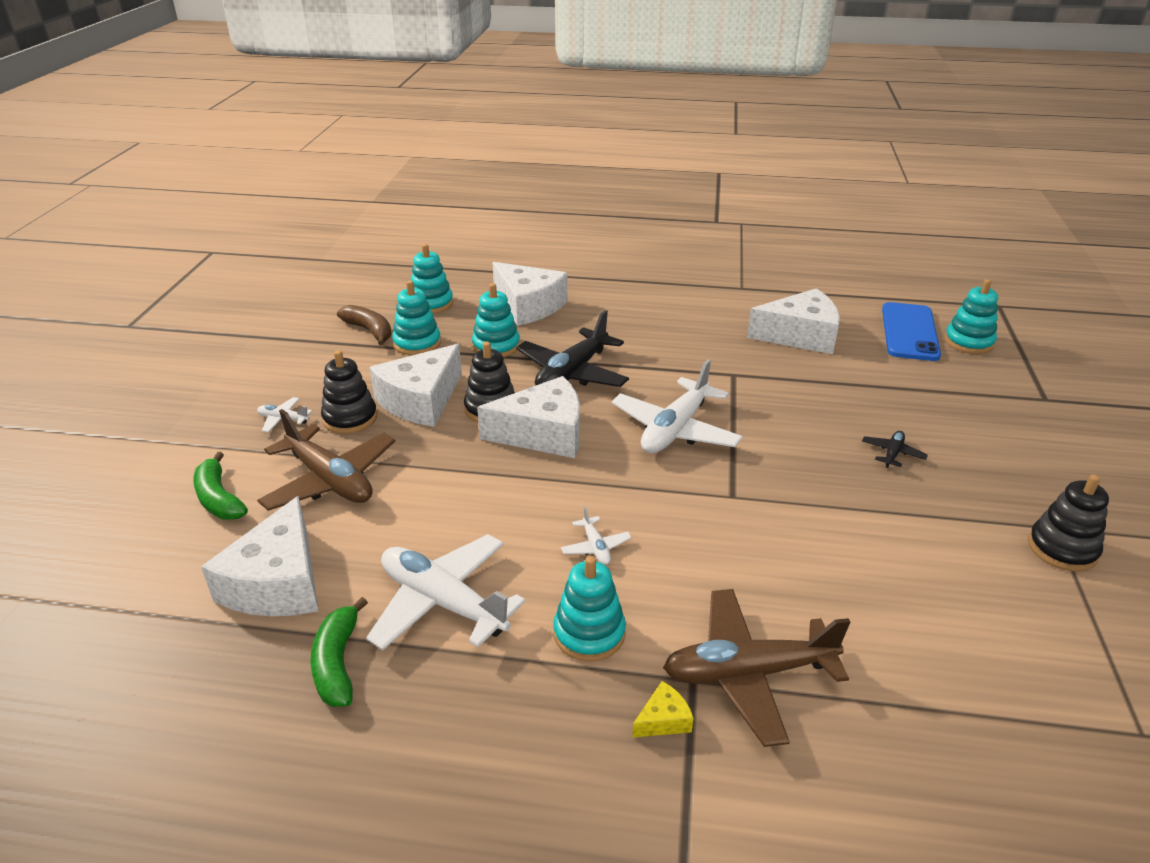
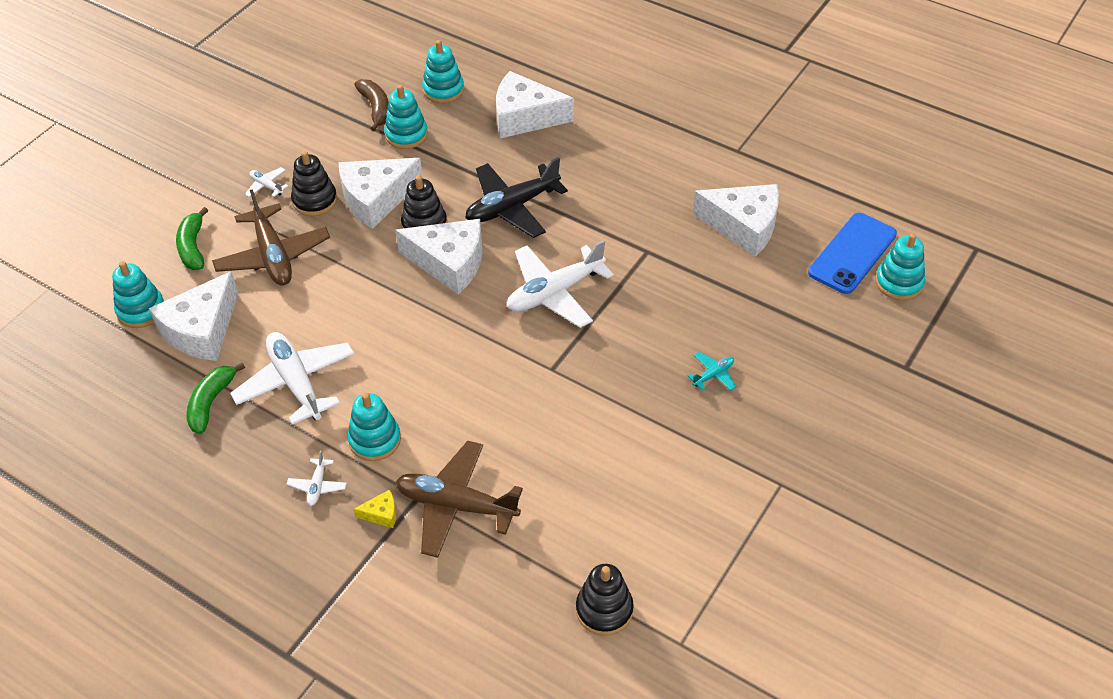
camera: 25 degrees right, 15 degrees up
turquoise stacking toy [472,283,520,358] -> turquoise stacking toy moved to [112,261,164,328]
white cheese [492,262,568,326] -> white cheese turned 120 degrees clockwise [496,71,574,139]
white plane [561,506,632,565] -> white plane moved to [287,450,347,506]
black plane [862,431,928,468] -> turquoise plane [688,352,736,390]
black stacking toy [1028,474,1109,572] -> black stacking toy moved to [576,564,634,636]

